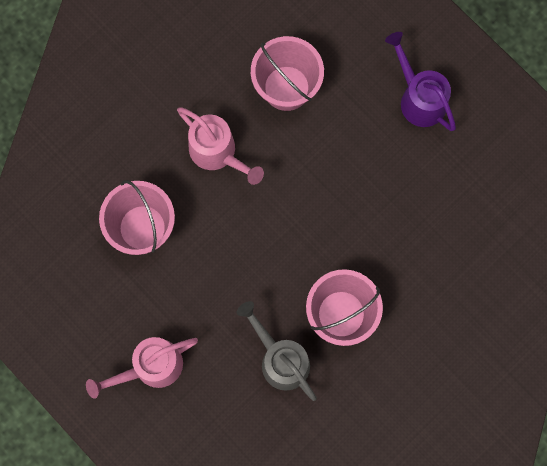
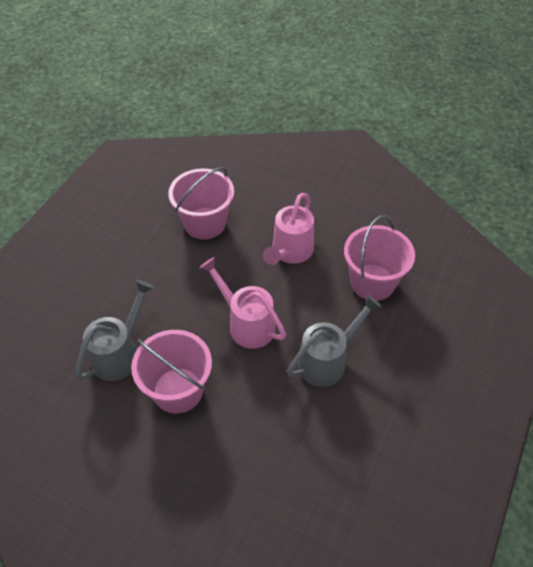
camera: 70 degrees right, 25 degrees down
pink watering can [86,337,198,399] -> pink watering can moved to [199,257,286,349]
purple watering can [385,32,456,131] -> none
none -> grey watering can [287,295,382,387]

